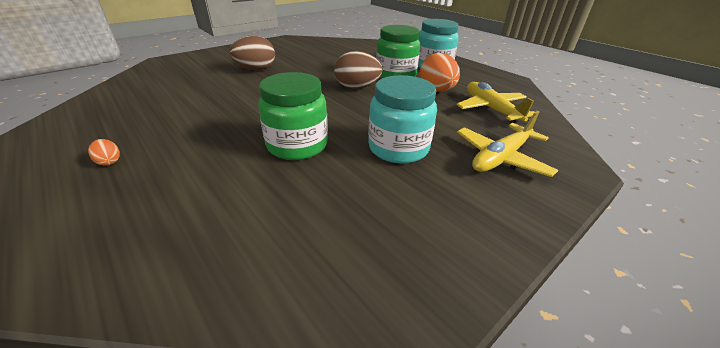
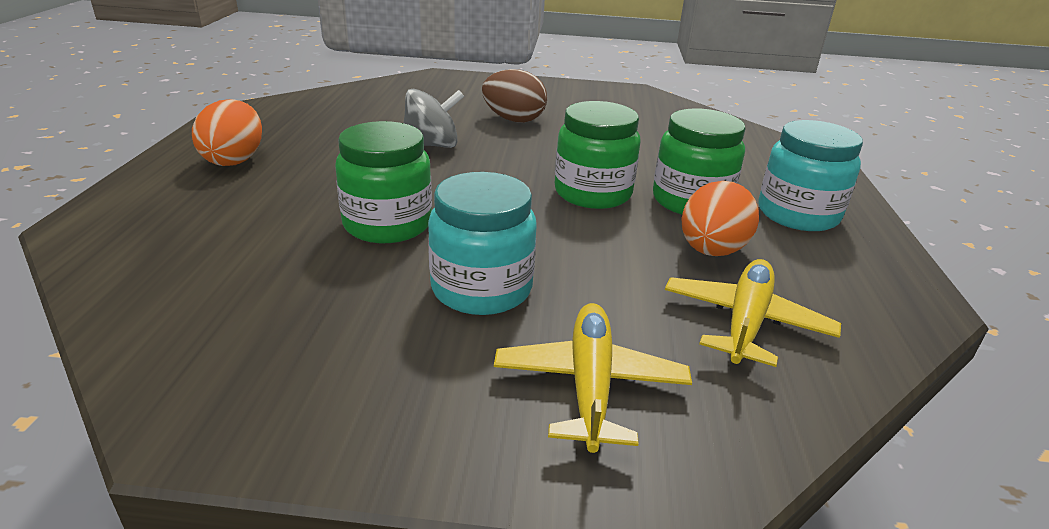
camera: 45 degrees right, 5 degrees down
orange egg [88,139,120,166] -> orange egg [192,99,262,166], size x2.22
brown egg [334,51,383,89] -> green jar [555,101,641,209]
yellow plane [457,111,558,177] -> yellow plane turned 90 degrees clockwise [494,303,692,453]
none -> grey spinning top [404,89,464,148]

